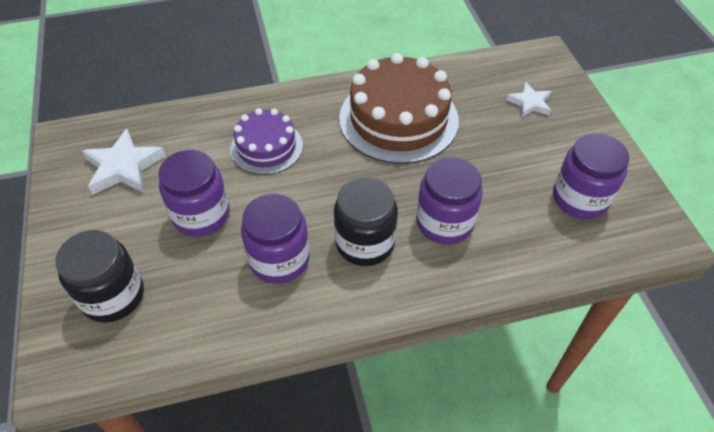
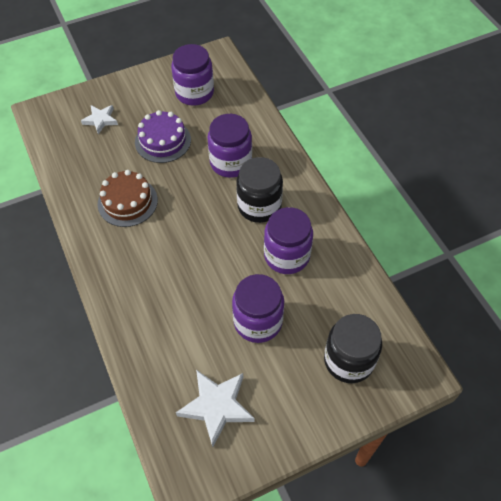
camera: 100 degrees left, 5 degrees up
purple cake [230,108,303,175] -> purple cake moved to [135,110,191,163]
brown cake [339,53,459,164] -> brown cake [98,170,158,227], size x0.59

